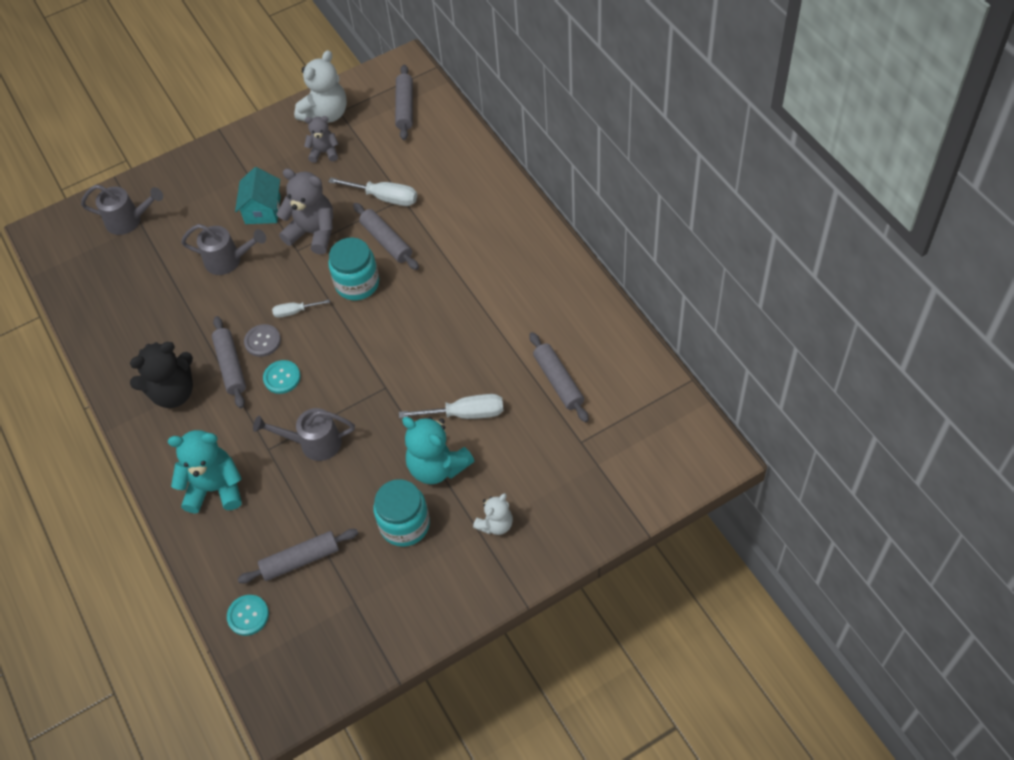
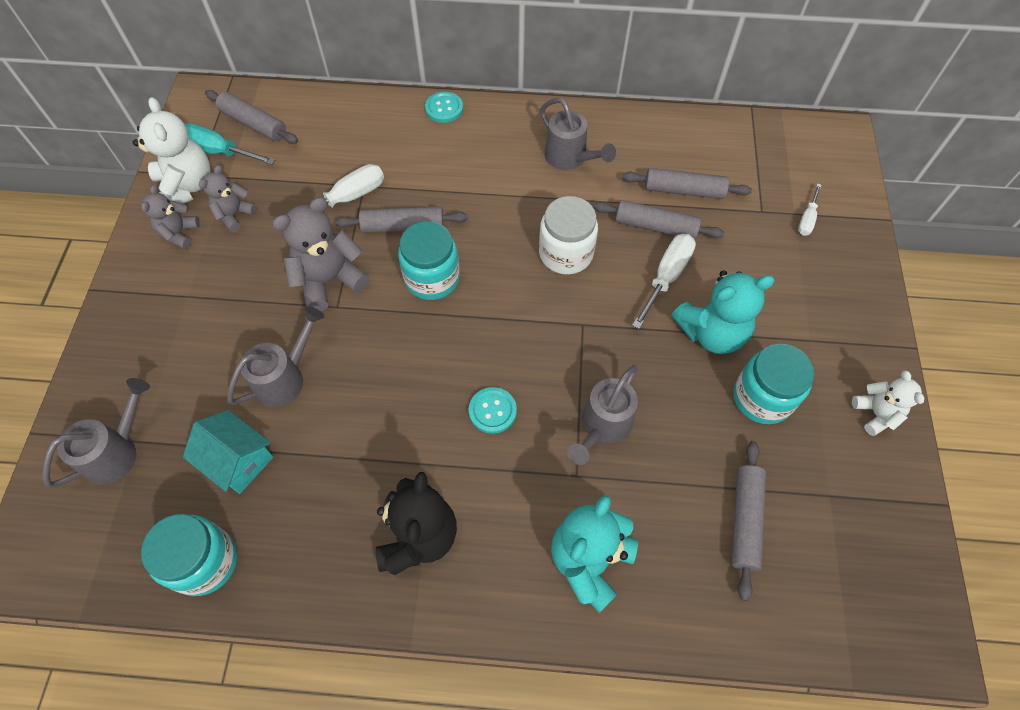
camera: 60 degrees left, 5 degrees up
grey rolling pin [212,316,246,408] -> grey rolling pin moved to [593,200,724,240]
turquoise button [227,595,269,636] -> turquoise button moved to [425,92,463,123]
turquoise house [235,167,281,224] -> turquoise house moved to [183,410,273,494]
grey button [244,324,281,357] -> none
white screwdriver [272,300,330,318] -> white screwdriver moved to [798,184,821,236]
white teddy bear [473,493,513,535] -> white teddy bear moved to [852,370,924,436]
none -> grey teddy bear [141,185,200,249]
none -> turquoise jar [141,514,237,596]
none -> turquoise screwdriver [185,123,276,165]
none -> white jar [539,196,598,274]
none -> grey watering can [540,98,616,170]

